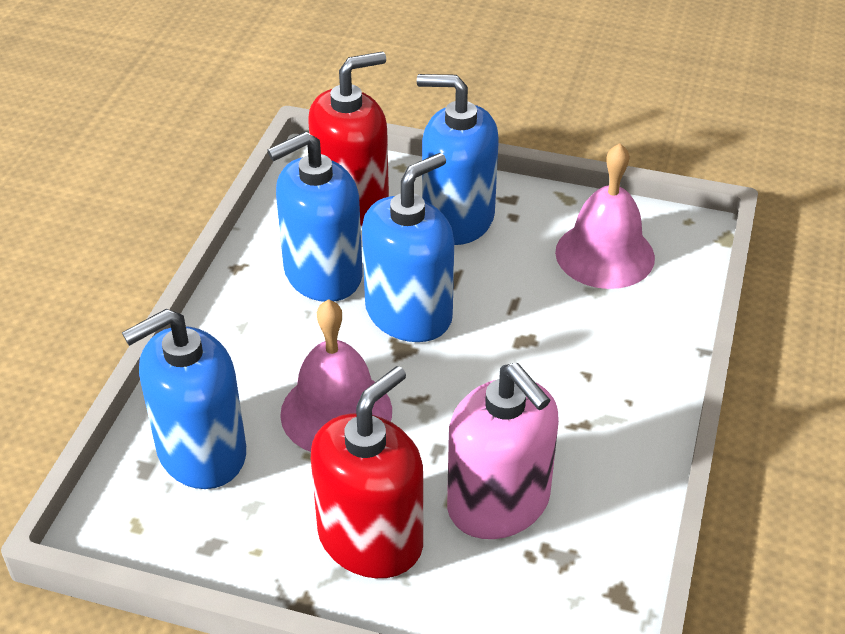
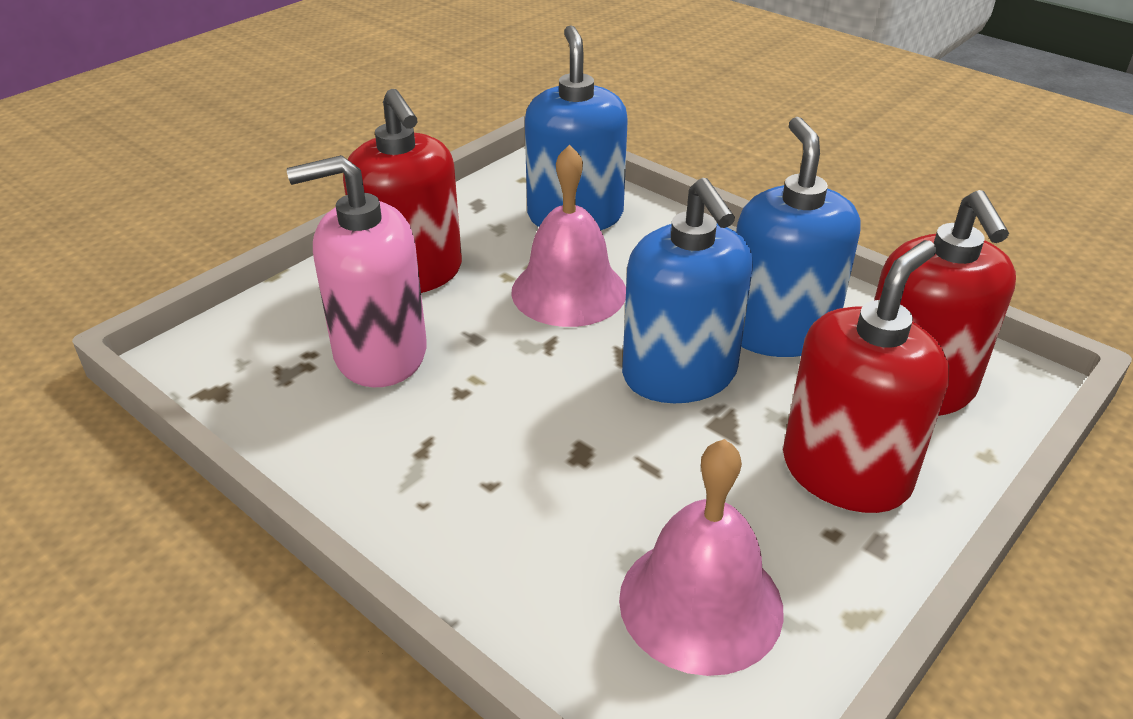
camera: 115 degrees right, 5 degrees down
blue soap dispenser [417,74,499,245] -> red soap dispenser [783,240,949,513]

